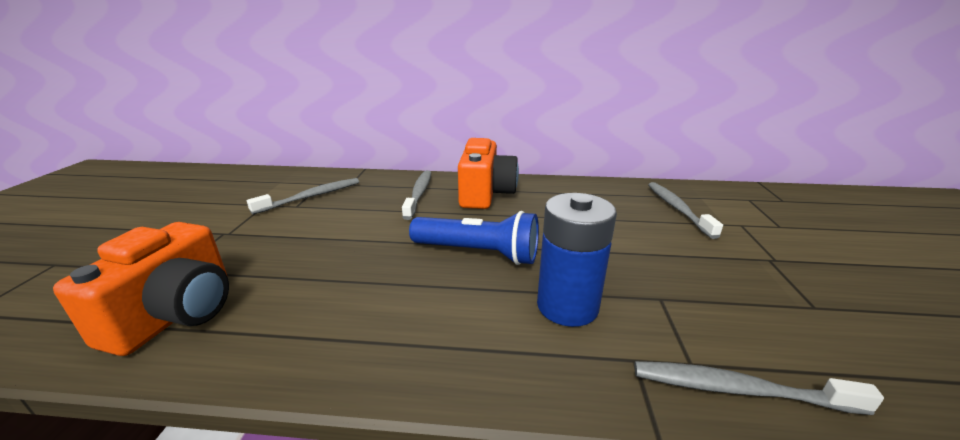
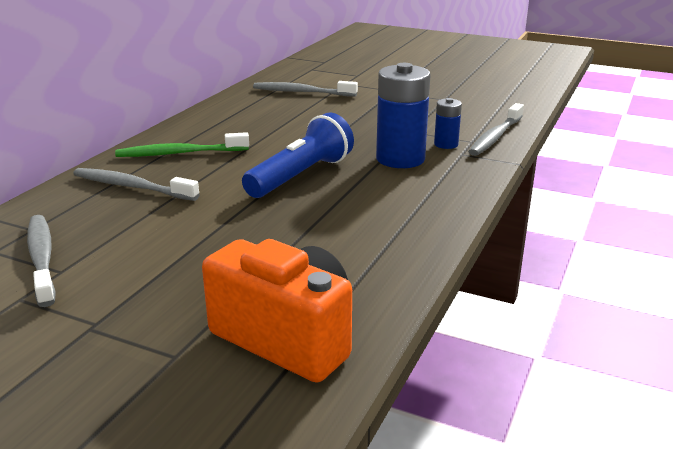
camera: 70 degrees left, 0 degrees up
orange camera [458,138,519,209] -> green toothbrush [115,132,249,157]
none -> blue battery [434,98,462,149]

